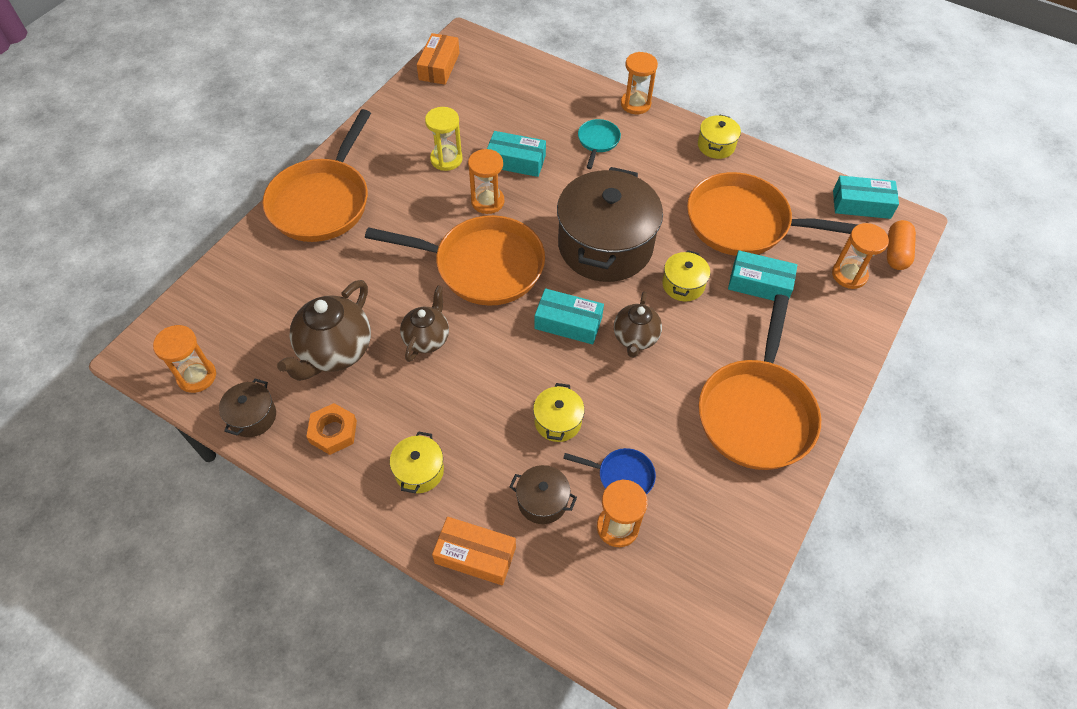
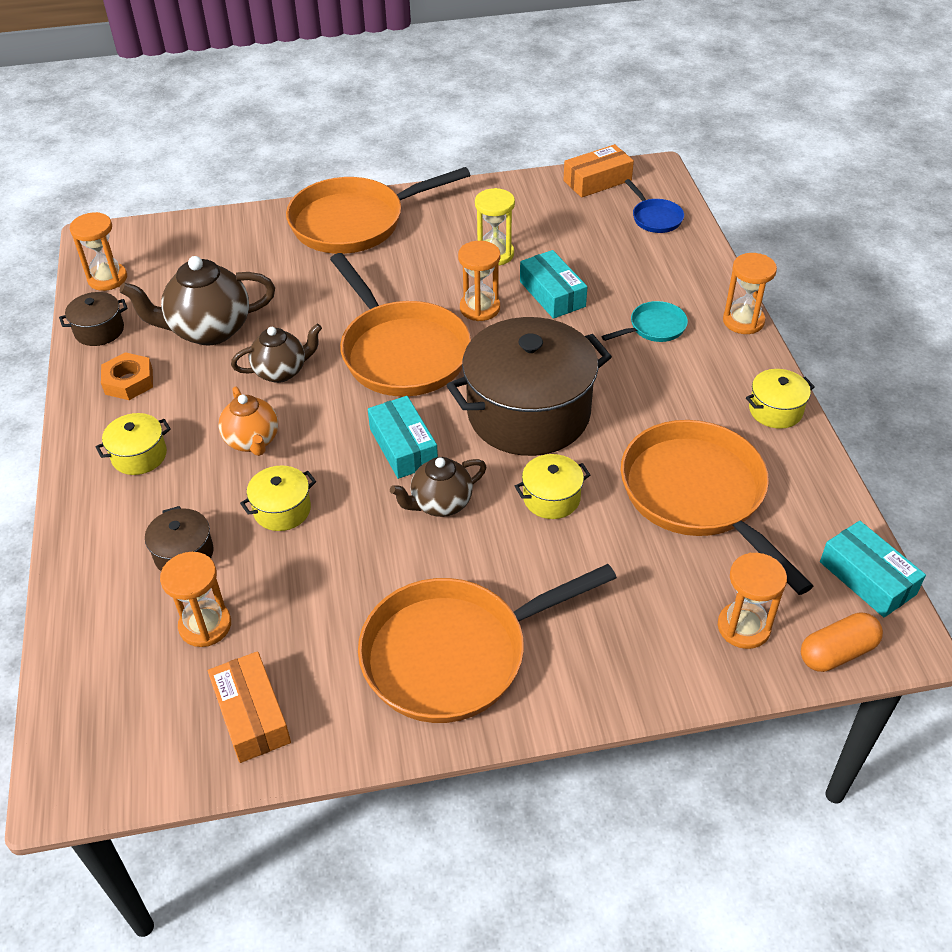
camera: 50 degrees right, 10 degrees down
orange box [432,517,516,585] -> orange box moved to [208,651,291,763]
blue pan [563,448,656,495] -> blue pan moved to [625,179,684,233]
turquoise box [728,250,797,301] -> none
none -> orange teapot [218,386,278,456]

